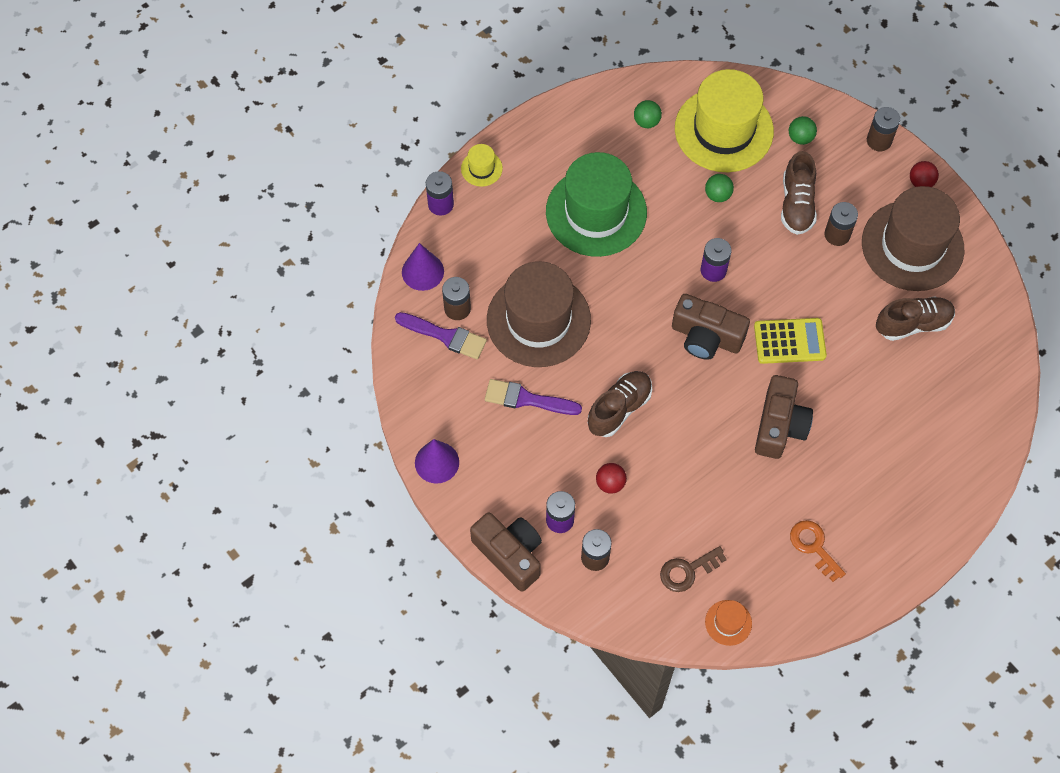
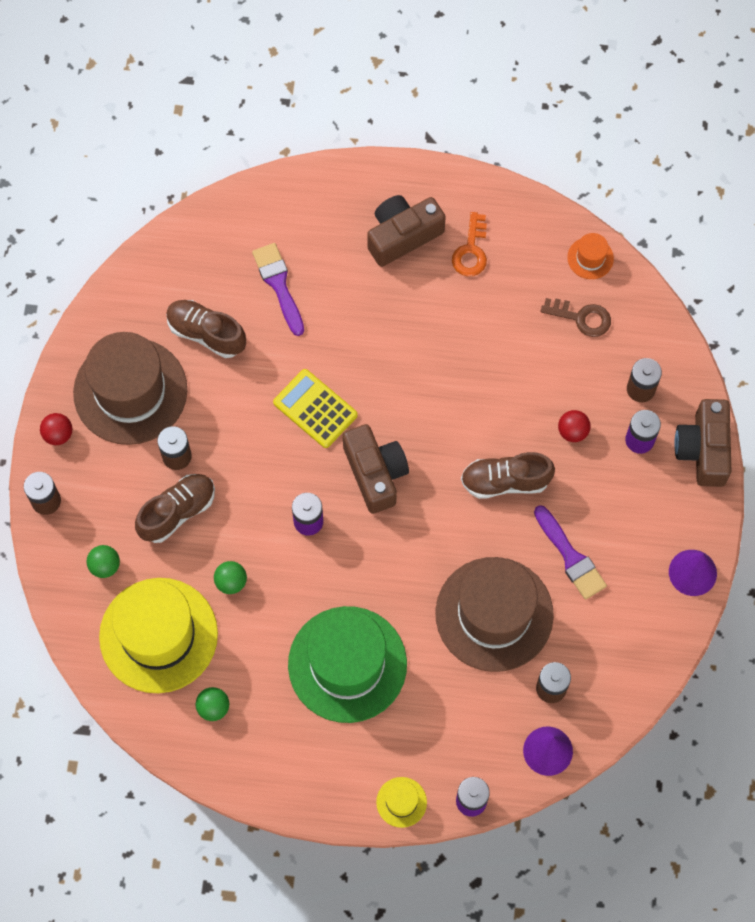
camera: 135 degrees left, 5 degrees up
purple brush [395,312,487,359] -> purple brush moved to [252,243,304,336]
brown camera [755,375,813,459] -> brown camera moved to [367,195,446,267]

